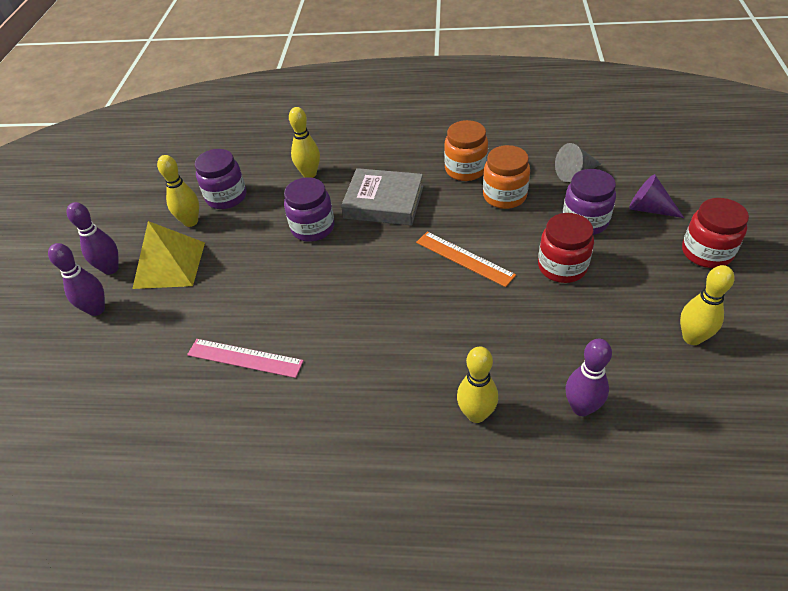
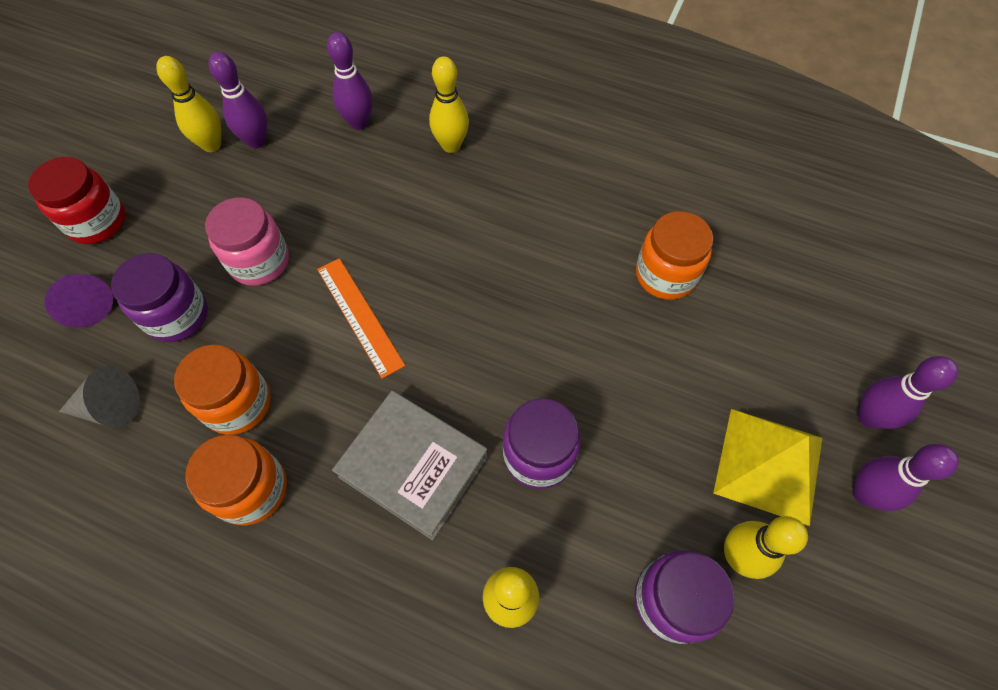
camera: 165 degrees left, 15 degrees up
pink ruler [187,339,304,378] -> orange jar [636,211,713,300]
red jar [538,213,594,283] -> pink jar [205,197,289,286]
none -> purple bowling pin [209,52,267,148]

